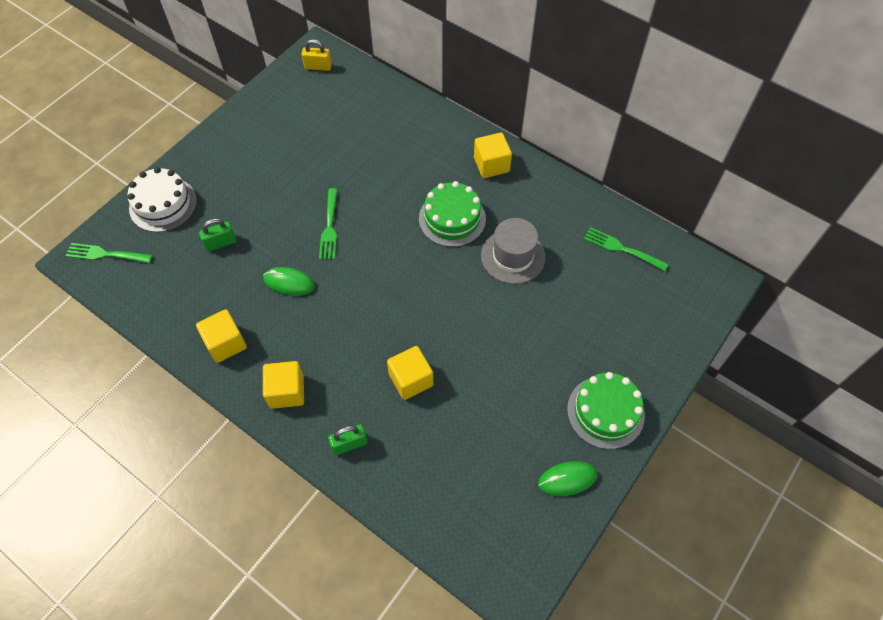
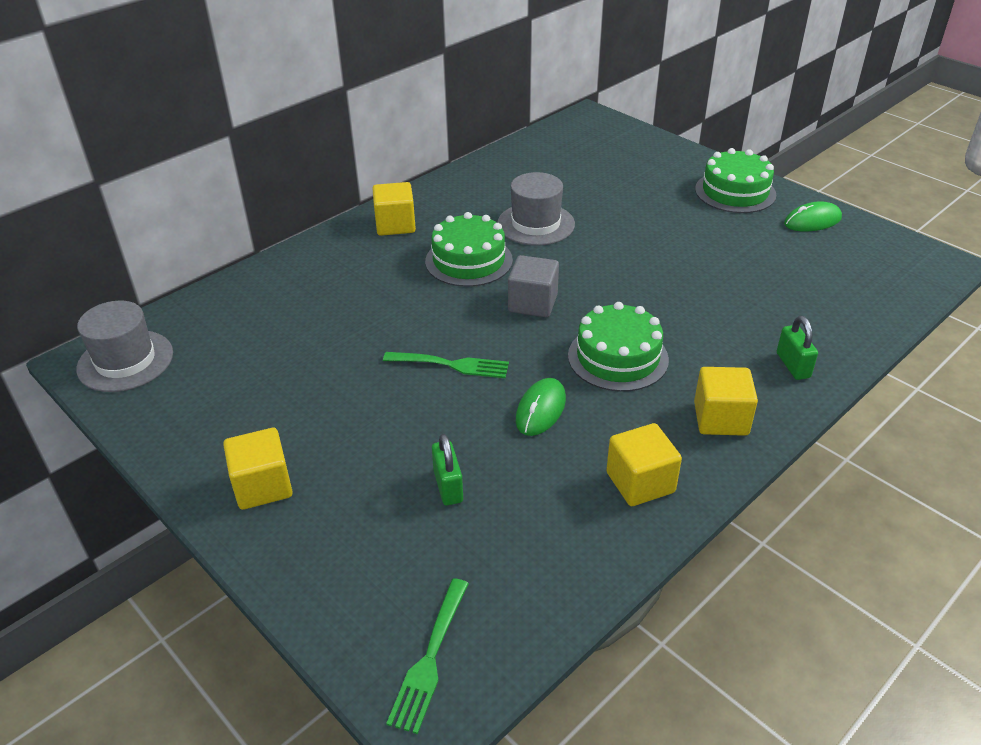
camera: 80 degrees left, 20 degrees down
white cake [127,167,197,232] -> none
yellow padlock [302,39,332,71] -> grey hat [76,301,173,392]
yellow cube [387,346,433,400] -> yellow cube moved to [223,428,293,510]
green mouse [538,461,597,496] -> green mouse turned 75 degrees clockwise [784,201,842,231]
green fork [584,227,668,271] -> none
none -> grey cube [508,255,559,317]
none -> green cake [568,302,669,392]

